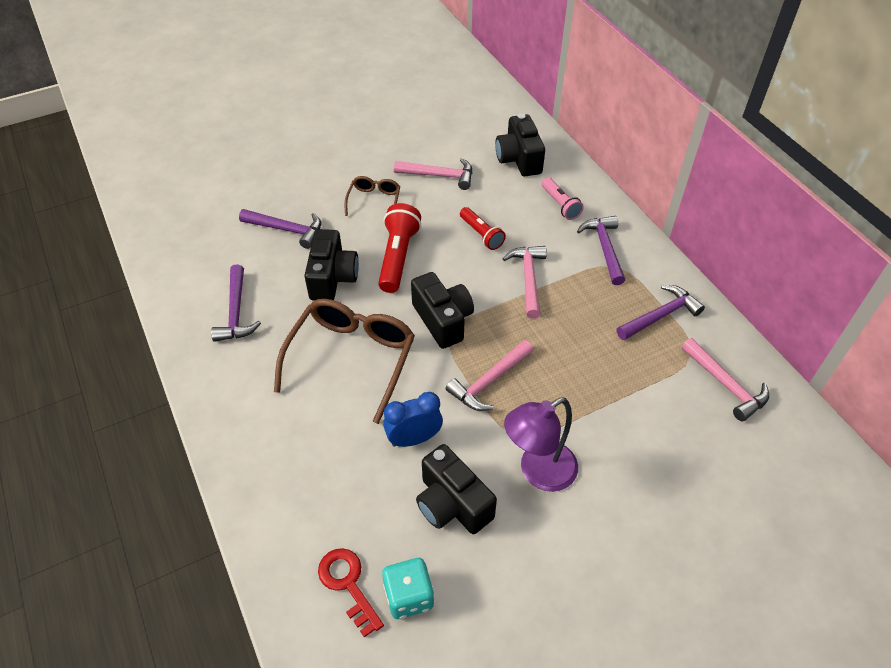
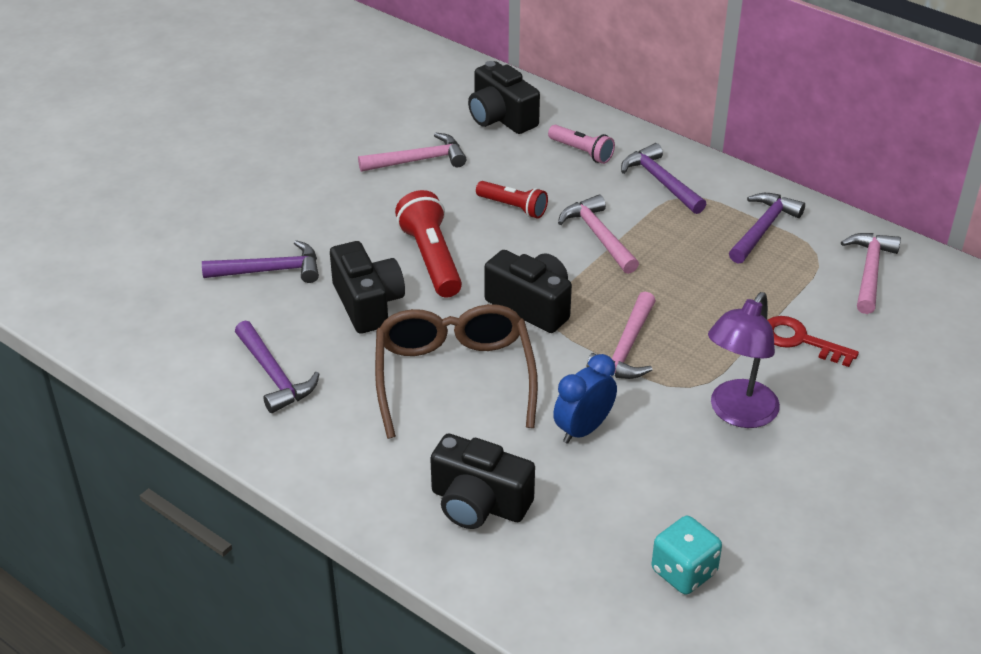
camera: 25 degrees left, 10 degrees down
red key [318,548,384,638] -> red key moved to [768,316,859,367]
brown glasses [345,176,400,216] -> none
black camera [416,444,497,534] -> black camera moved to [430,434,535,529]
pink hammer [682,338,769,421] -> pink hammer turned 105 degrees counterclockwise [841,233,901,314]

